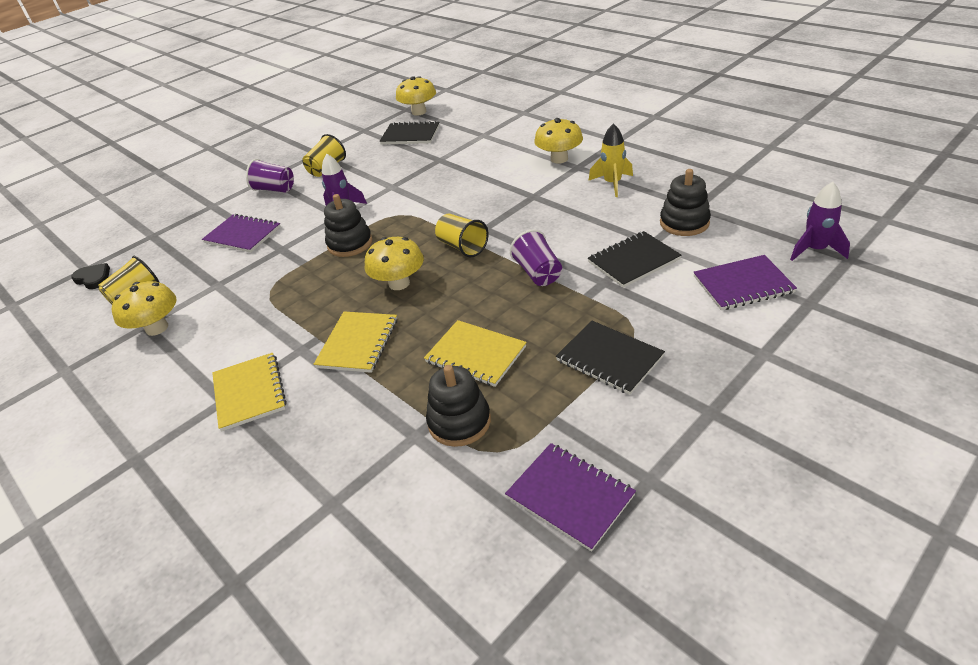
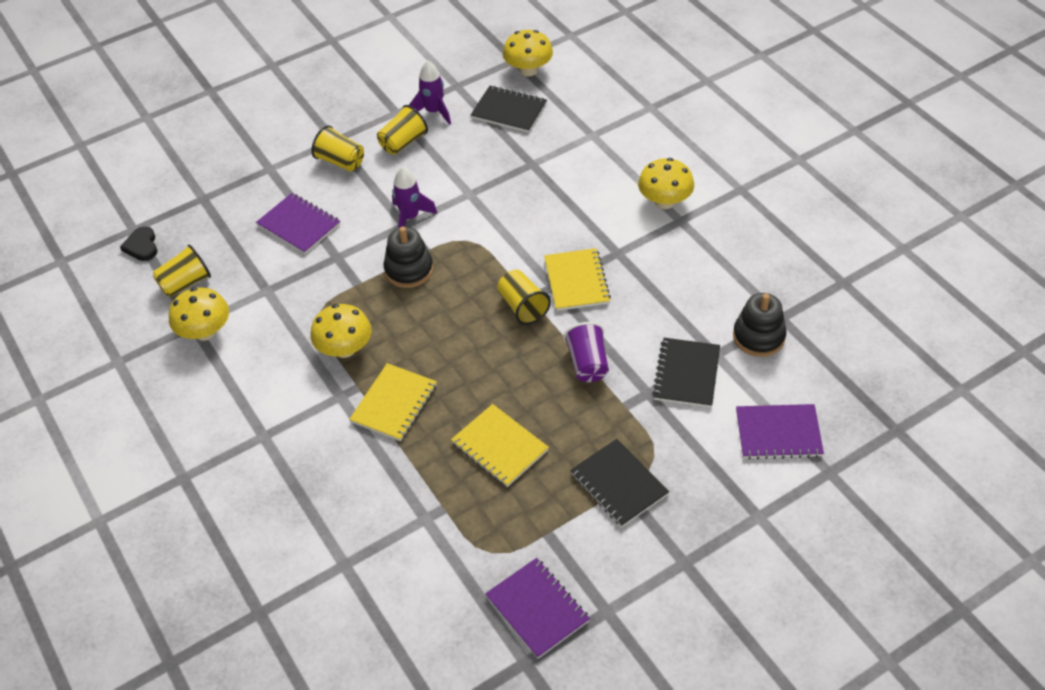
camera: 10 degrees right, 10 degrees up
black heart [71,263,110,289] -> black heart turned 150 degrees counterclockwise [120,226,158,261]
yellow notebook [212,353,287,432] -> yellow notebook moved to [544,248,611,311]
purple cup [246,159,294,193] -> yellow cup [311,126,364,172]
yellow mushroom [365,237,424,290] -> yellow mushroom moved to [310,304,372,358]
black stacking toy [426,365,491,447] -> none
black notebook [588,231,681,288] -> black notebook turned 60 degrees counterclockwise [652,338,720,408]
yellow rocket [589,123,633,197] -> none
purple rocket [790,182,850,261] -> purple rocket moved to [409,61,451,125]

